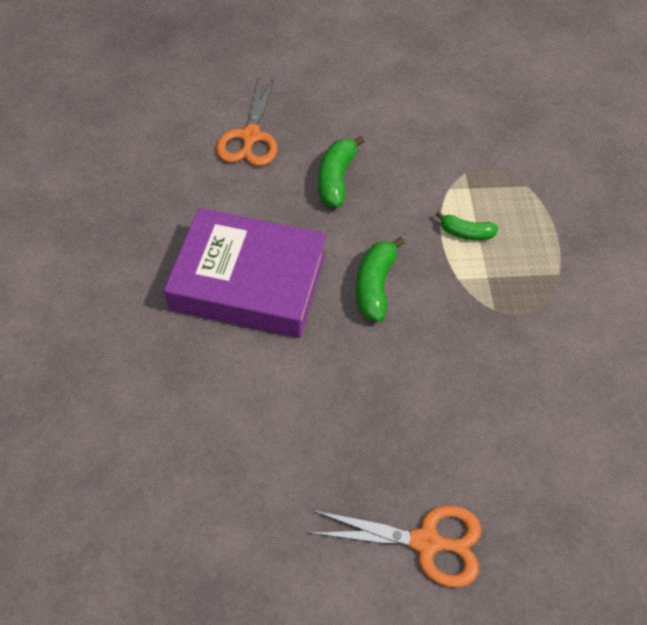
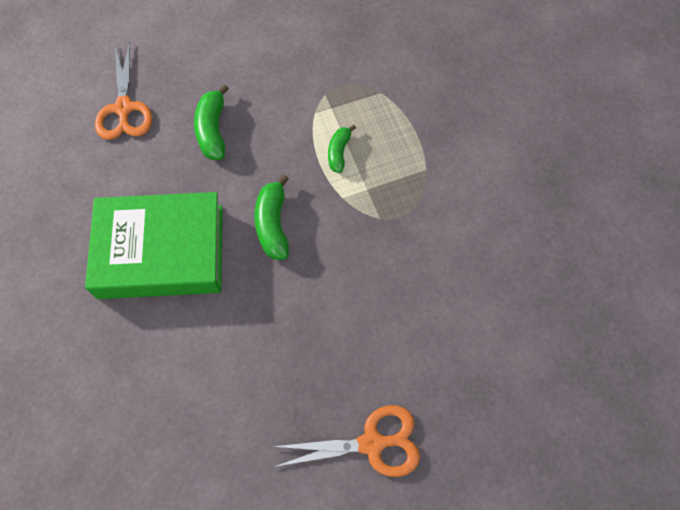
camera: 15 degrees left, 10 degrees up
purple book [164,208,326,338] -> green book [85,192,223,299]
green banana [436,211,498,240] -> green banana turned 105 degrees clockwise [328,125,356,173]

